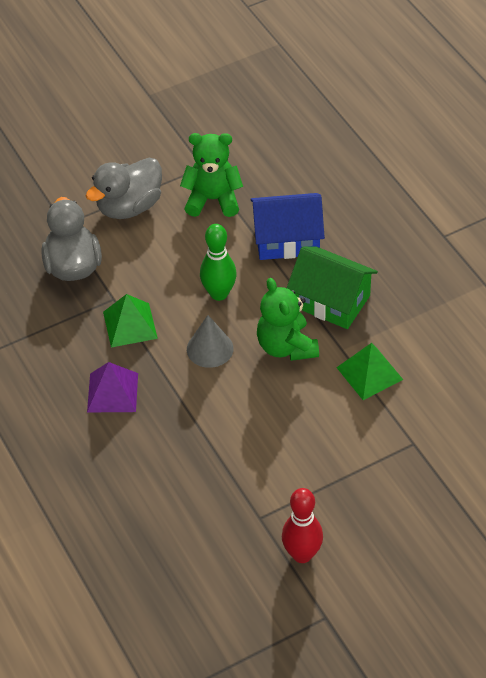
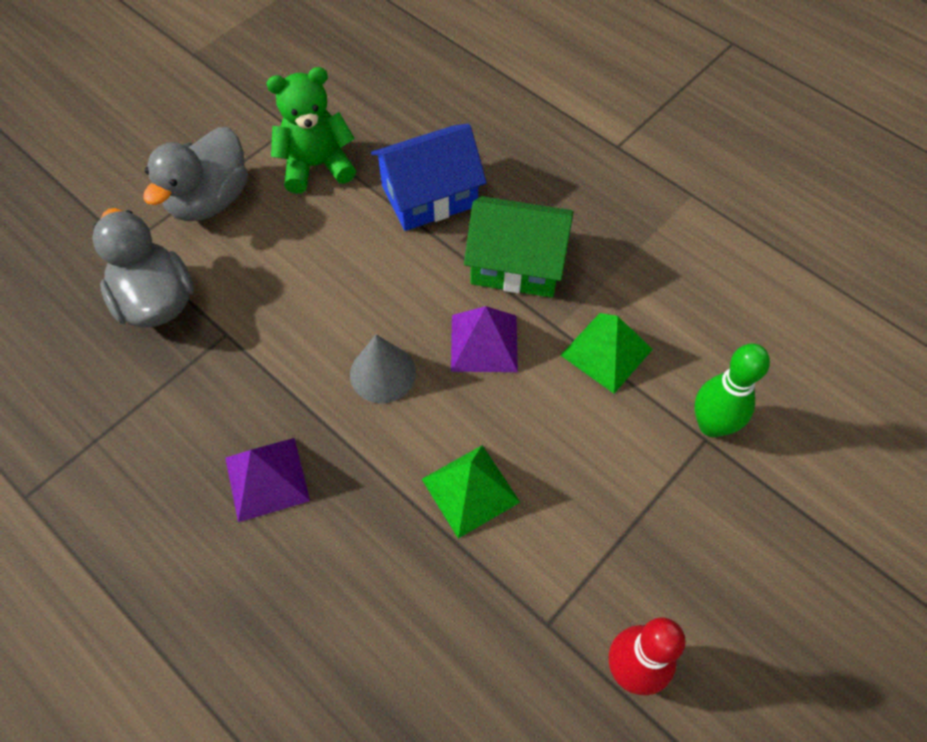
camera: 20 degrees left, 10 degrees up
green pyramid [103,294,158,347] -> green pyramid moved to [422,445,520,539]
green bowling pin [200,224,237,301] -> green bowling pin moved to [694,344,770,437]
green teddy bear [257,278,319,361] -> purple pyramid [451,306,518,372]

